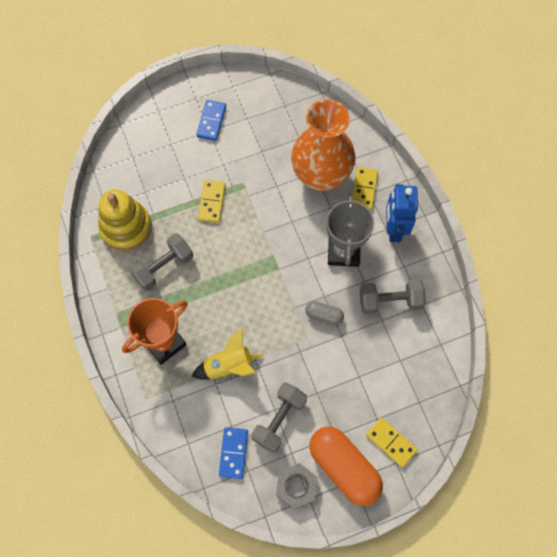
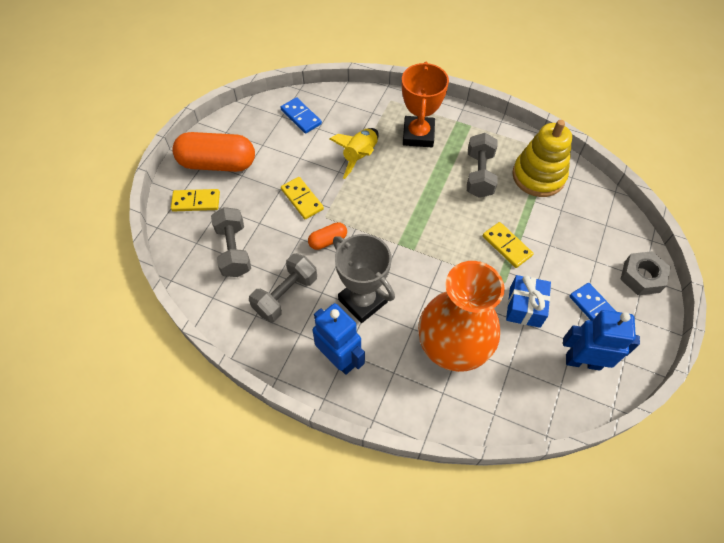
camera: 135 degrees right, 10 degrees down
grey dumbbell [251,382,307,453] -> grey dumbbell moved to [211,207,251,277]
grey nut [276,463,318,510] -> grey nut moved to [620,251,671,295]
grey capsule [305,301,344,325] -> orange capsule [308,222,347,250]
yellow domino [353,167,378,210] -> yellow domino moved to [281,177,324,219]
none -> blue gift [506,275,551,328]
none -> blue robot [563,310,640,371]

